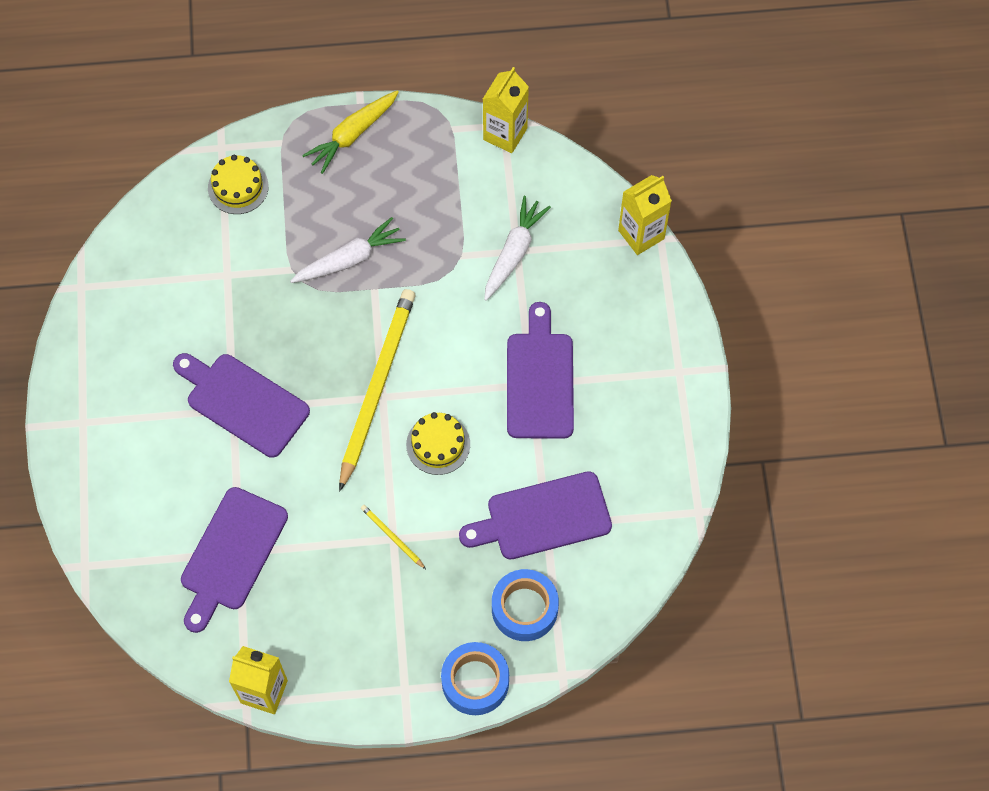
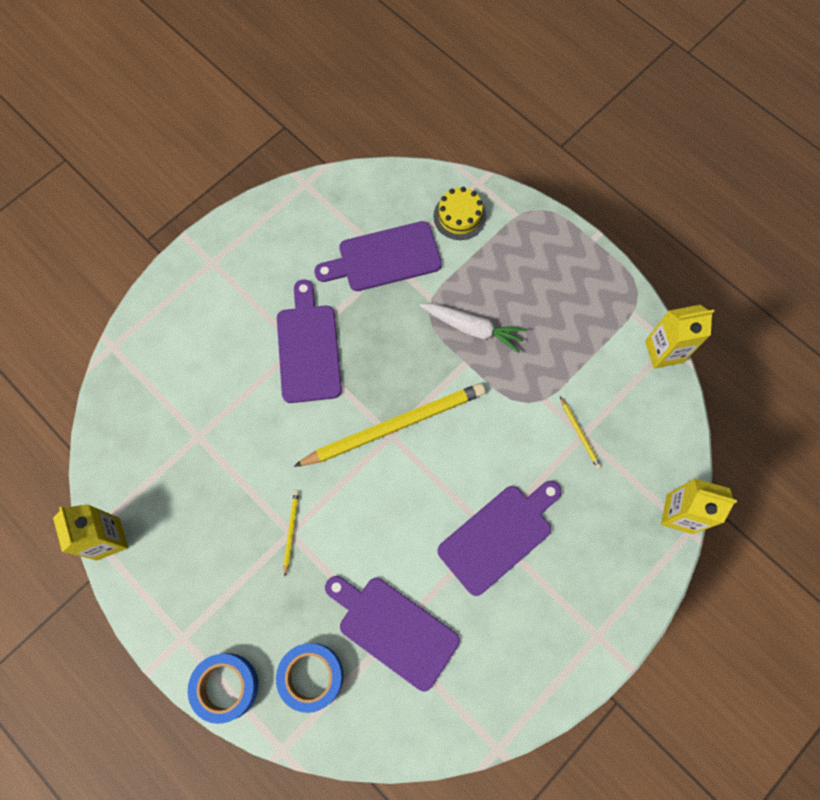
camera: 50 degrees right, 5 degrees up
purple cutting board [181,487,288,633] -> purple cutting board moved to [314,221,442,291]
yellow carrot [302,90,399,174] -> none
yellow cake [406,412,470,475] -> none
white carrot [484,196,551,301] -> yellow pencil [560,397,602,469]

